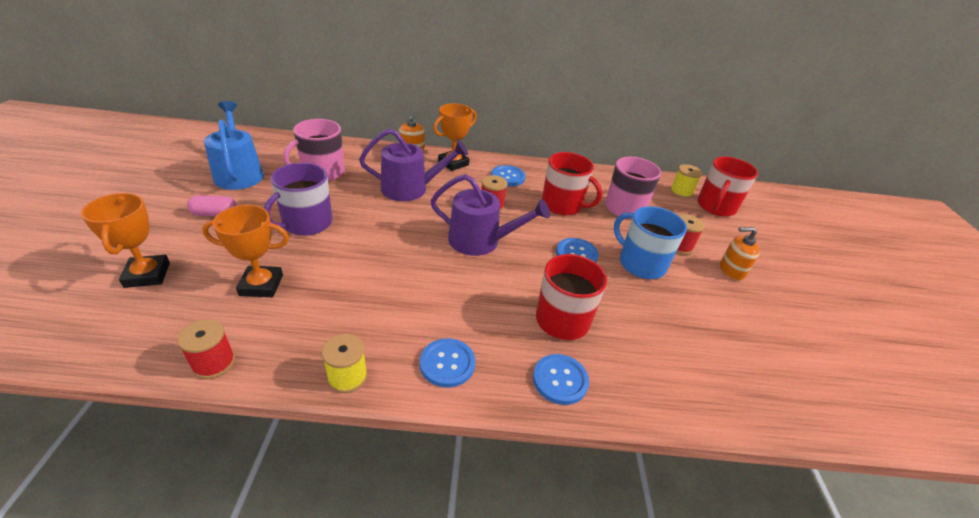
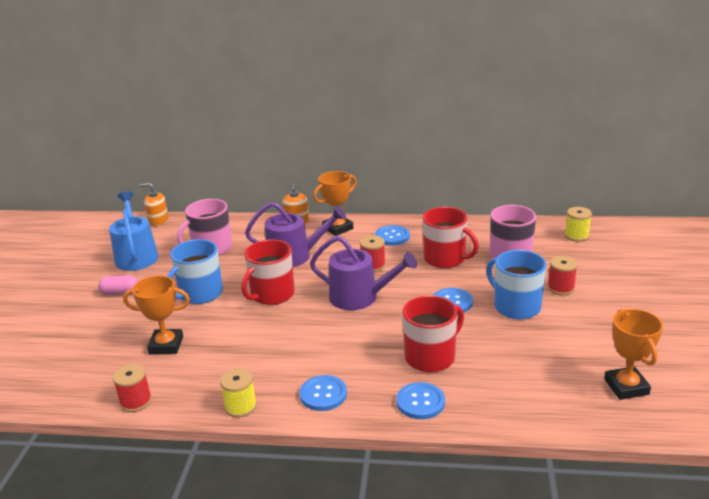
camera: 10 degrees right, 10 degrees down
orange trophy [81,193,170,288] -> orange trophy moved to [604,309,663,400]
purple mug [264,163,333,236] -> blue mug [167,239,223,304]
red mug [697,157,758,217] -> red mug moved to [241,240,295,305]
orange soap dispenser [720,227,760,280] -> orange soap dispenser moved to [140,183,169,226]

